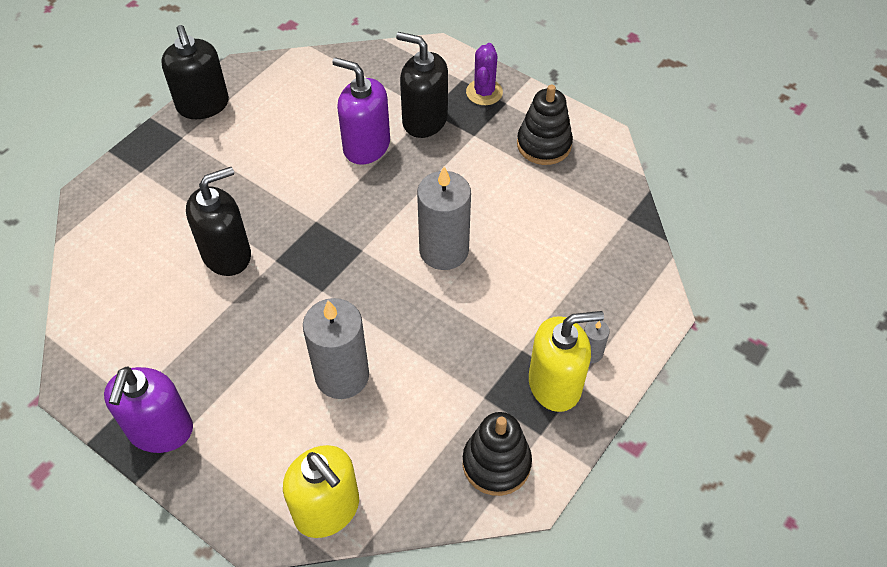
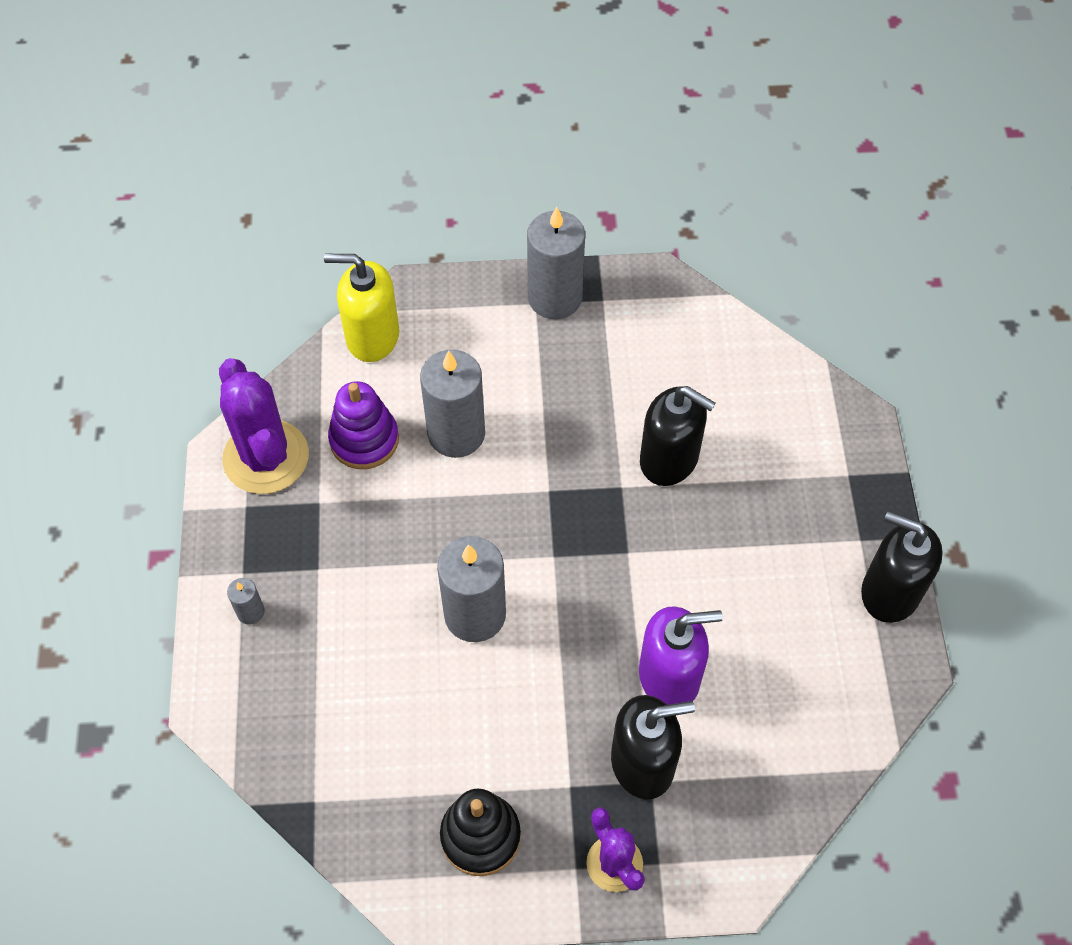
camera: 140 degrees right, 5 degrees up
purple soap dispenser [104,366,193,453] -> grey candle [527,207,585,319]
black soap dispenser [186,167,251,276] -> black soap dispenser turned 75 degrees counterclockwise [640,386,716,486]
black stacking toy [463,412,532,496] -> purple cactus [219,358,309,494]
yellow soap dispenser [529,311,604,412] -> none
none -> purple stacking toy [328,381,399,469]

